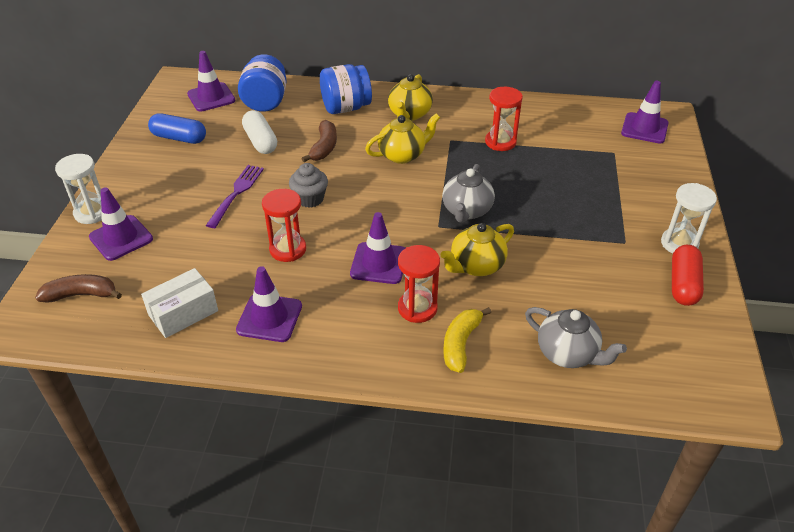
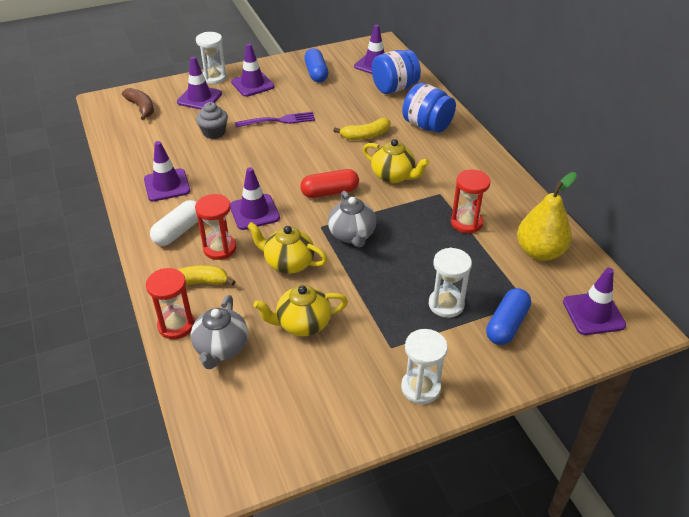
camera: 60 degrees right, 0 degrees up
white box [141,268,218,338] -> none
white capsule [242,110,277,154] -> white capsule moved to [150,200,198,246]
red hourglass [262,189,306,262] -> red hourglass moved to [146,268,195,339]
grey cupcake [289,163,328,208] -> grey cupcake moved to [196,102,228,139]
brown banana [301,120,337,162] -> yellow banana [333,118,391,140]
yellow teapot [388,74,433,121] -> yellow teapot moved to [253,285,348,336]
grey teapot [442,164,495,223] -> grey teapot turned 90 degrees counterclockwise [328,191,376,247]
red capsule [672,245,704,306] -> red capsule moved to [300,169,359,198]
none -> purple traffic cone [231,43,275,97]
none -> white hourglass [429,248,472,318]
none -> blue capsule [486,288,531,345]
none -> yellow pear [517,172,577,261]

